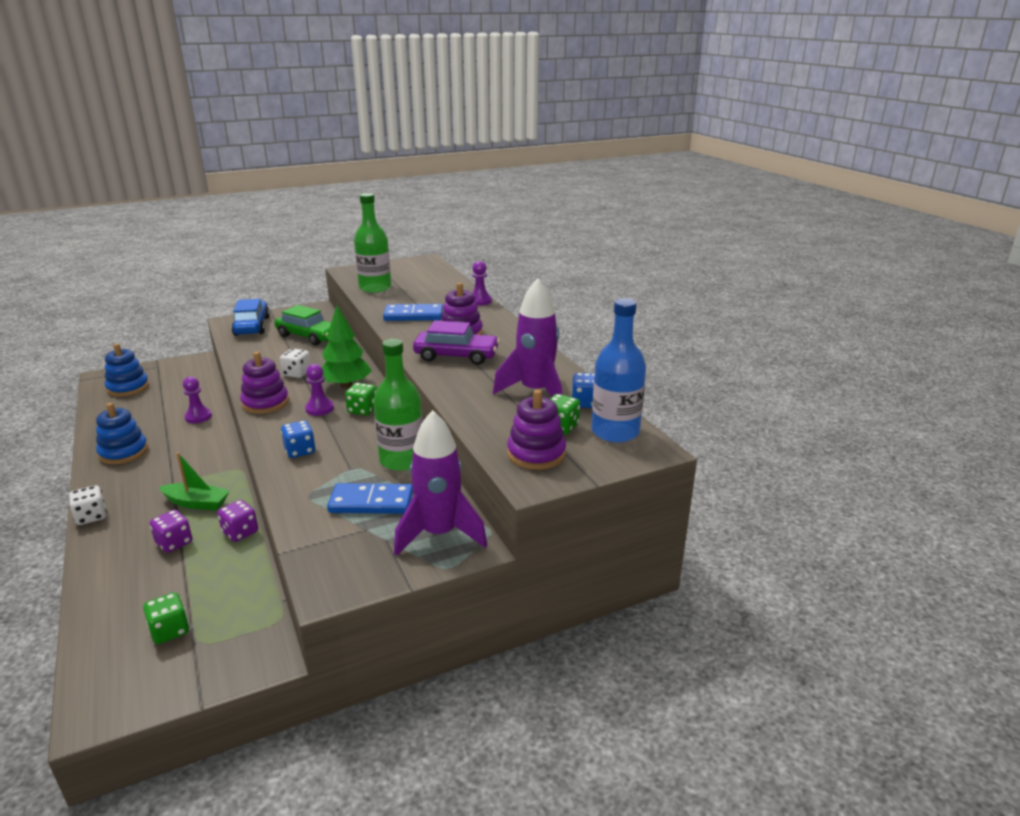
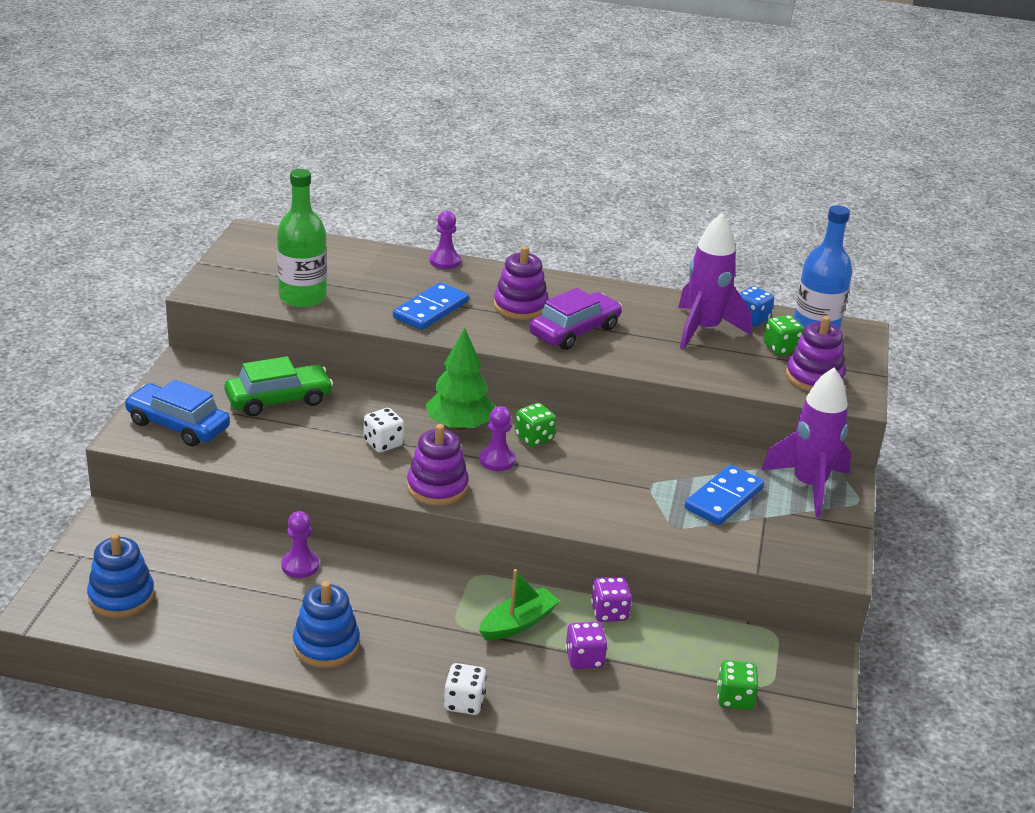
camera: 55 degrees left, 5 degrees up
blue dice [281,420,315,458] -> none
green bottle [373,339,423,471] -> none

